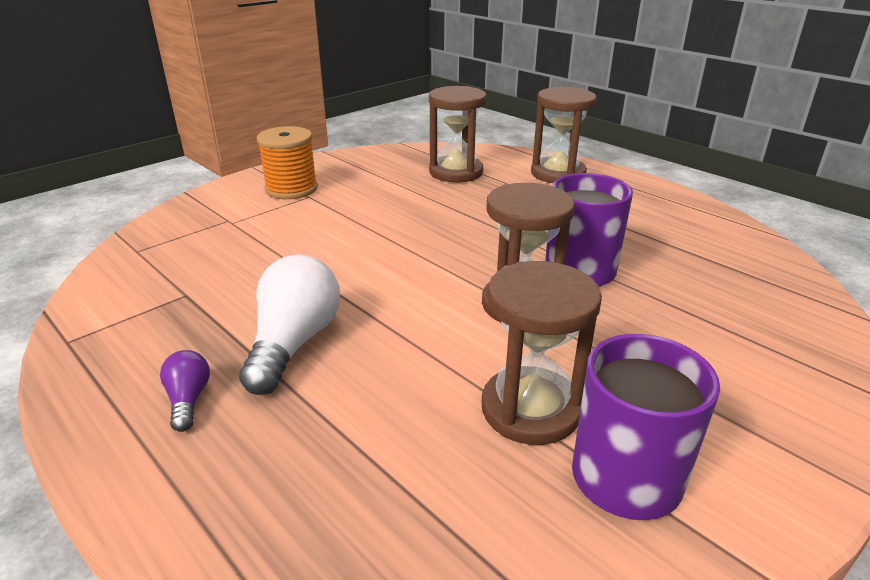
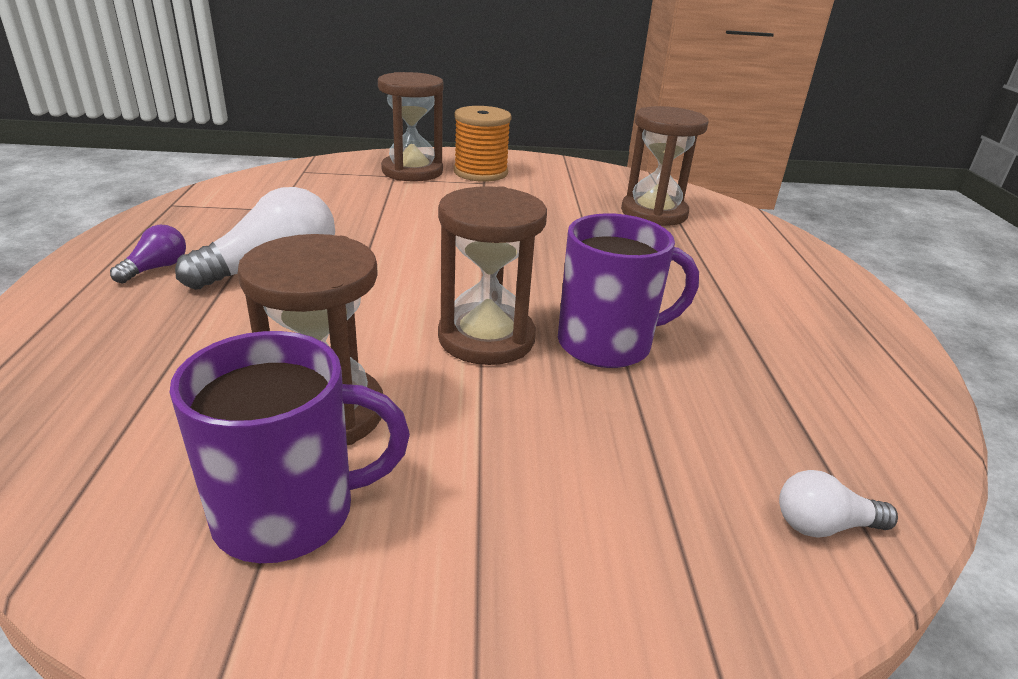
camera: 40 degrees right, 0 degrees up
brown hourglass [531,87,597,183] -> brown hourglass moved to [378,72,444,182]
none -> white light bulb [779,470,898,538]

